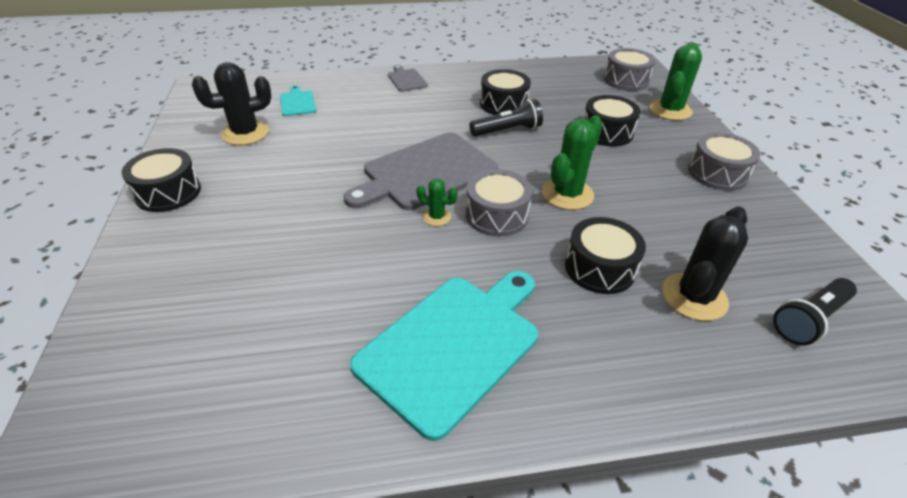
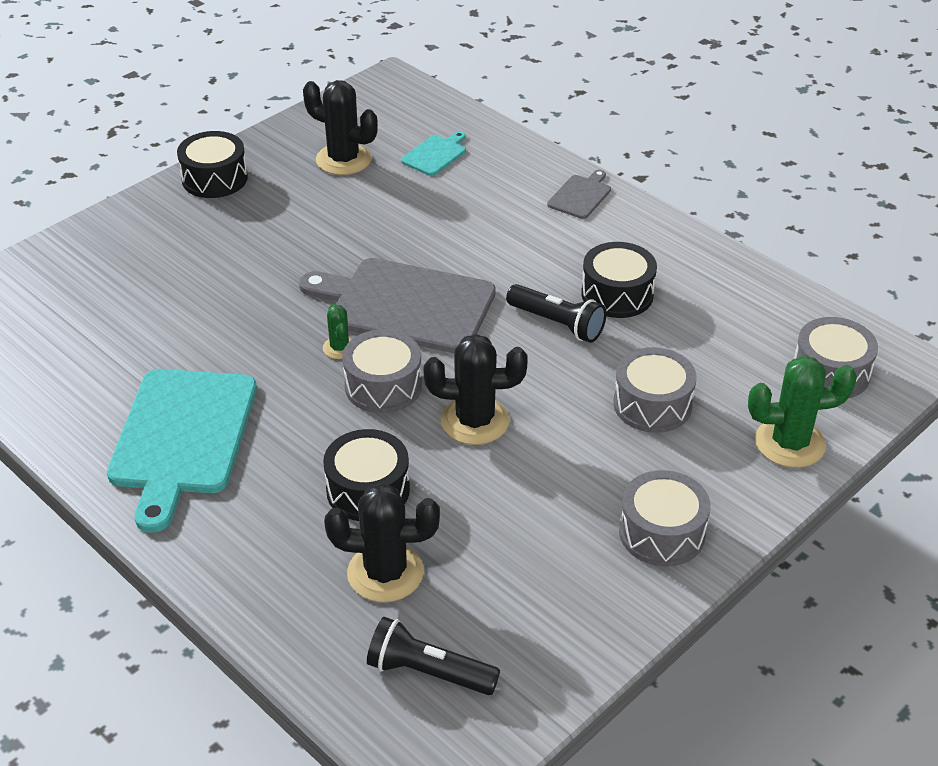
camera: 55 degrees right, 0 degrees up
turquoise cutting board [350,271,538,441] -> turquoise cutting board turned 90 degrees clockwise [107,369,257,533]
green cactus [542,115,603,210] -> black cactus [423,334,528,445]
black drum [584,95,640,147] -> grey drum [613,347,697,433]

